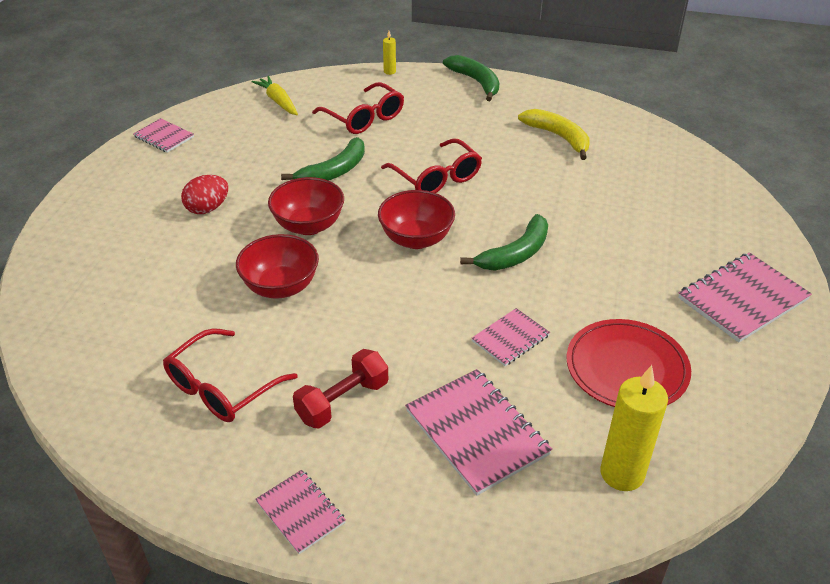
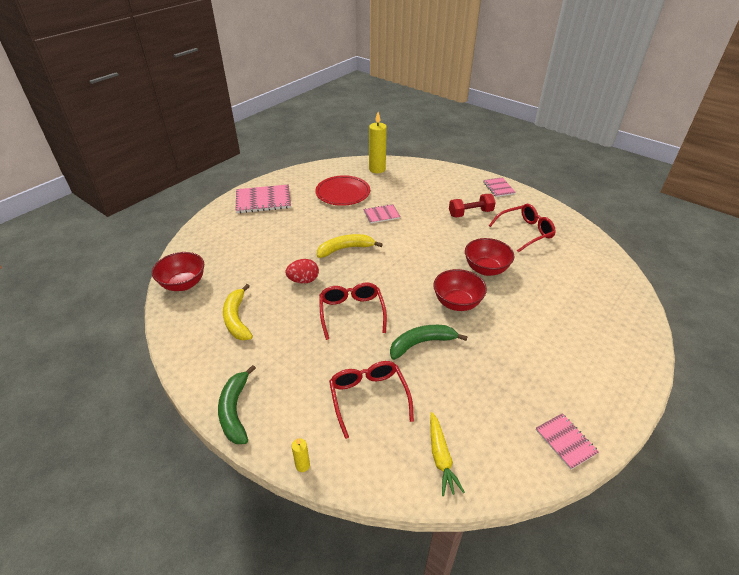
camera: 155 degrees left, 0 degrees up
red egg [181,175,228,214] -> red egg moved to [285,259,319,284]
red bowl [378,190,455,249] -> red bowl moved to [152,252,204,291]
pink notebook [405,369,552,496] -> none
green banana [460,214,548,271] -> yellow banana [317,234,383,258]

